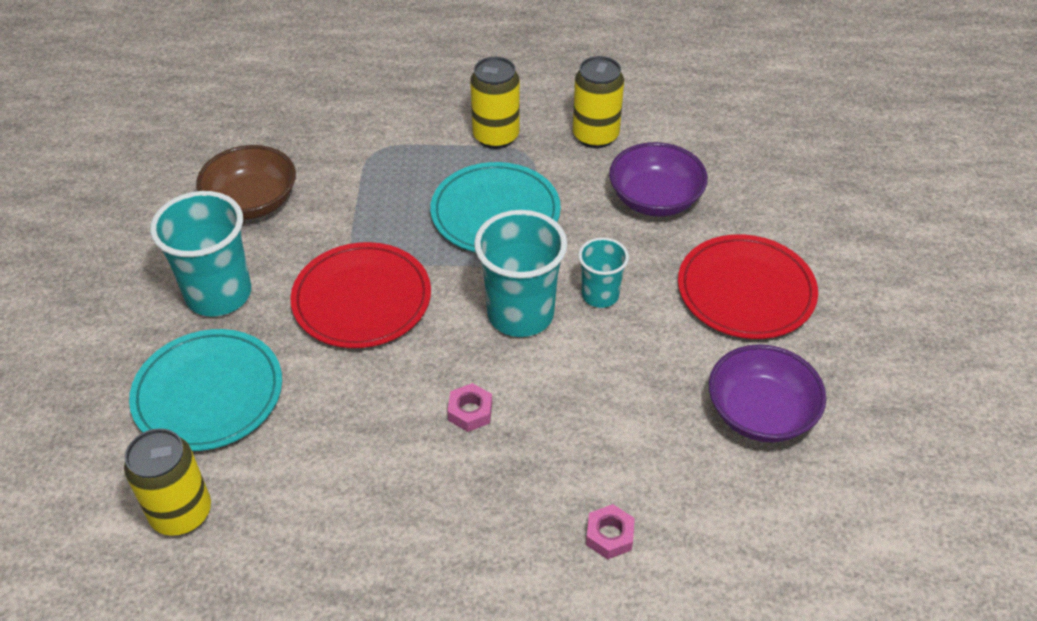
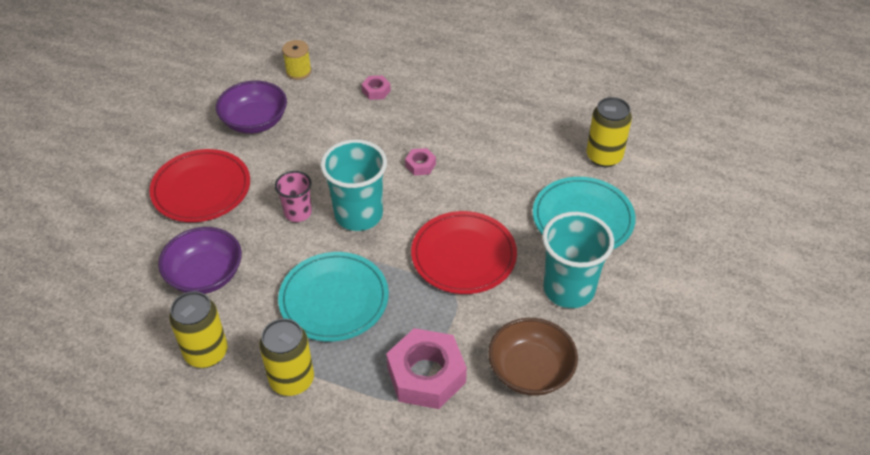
camera: 160 degrees left, 0 degrees up
turquoise cup [578,237,629,308] -> pink cup [275,171,312,222]
none -> yellow spool [282,40,312,80]
none -> pink nut [386,328,467,409]

